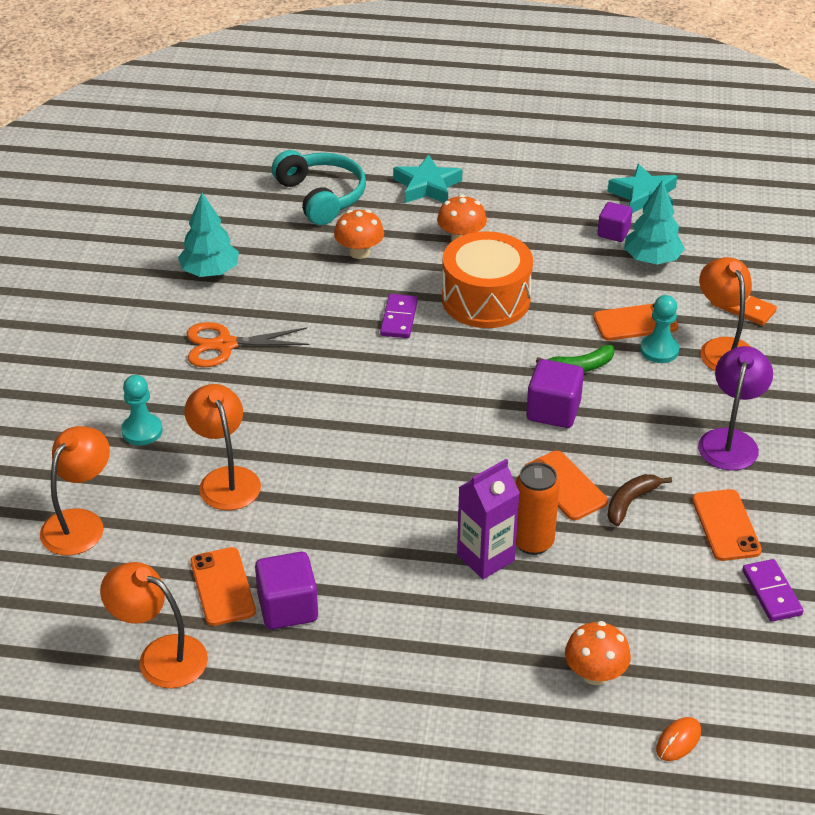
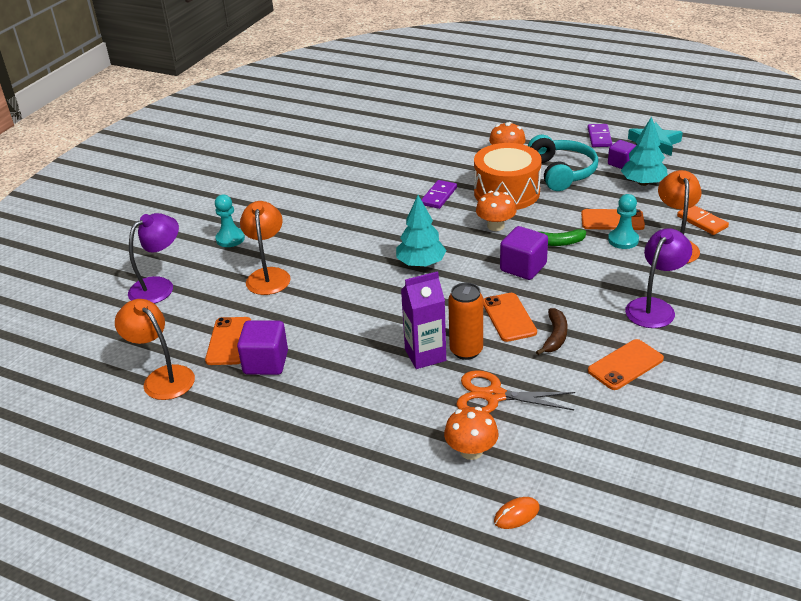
camera: 20 degrees right, 5 degrees down
orange lamp [40,426,110,555] -> purple lamp [128,213,179,304]
turquoise tree [178,193,239,277] -> turquoise tree moved to [396,195,447,267]
orange scissors [187,322,309,367] -> orange scissors moved to [456,370,575,413]
turquoise headphones [272,150,366,225] -> turquoise headphones moved to [528,135,598,191]
orange mushroom [334,209,384,259] -> orange mushroom moved to [476,191,516,231]
turquoise star [393,155,462,203] -> none
brown banana [607,474,672,526] -> brown banana turned 135 degrees clockwise [536,308,567,355]
orange phone [692,489,762,561] -> orange phone turned 45 degrees clockwise [588,339,664,390]
purple domino [742,559,803,622] -> purple domino moved to [588,124,612,147]

